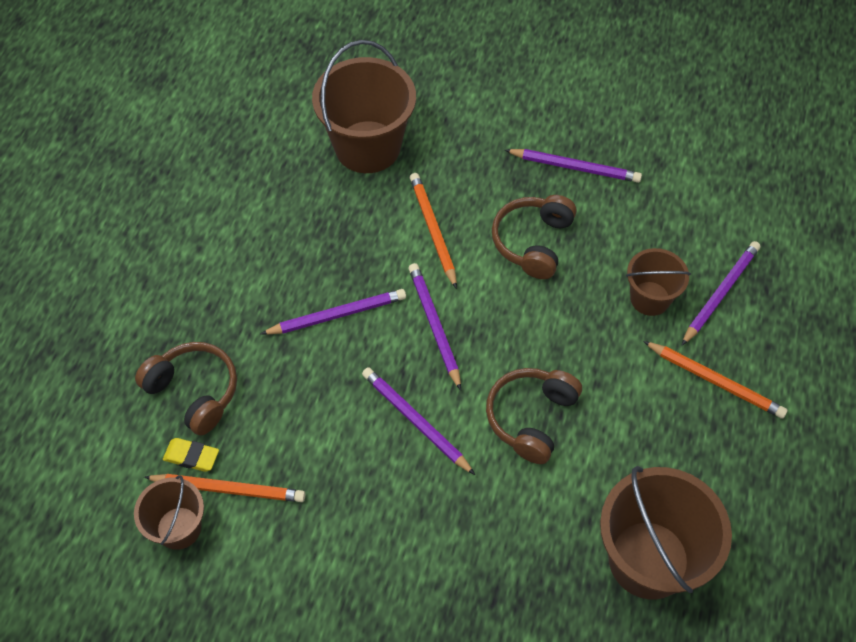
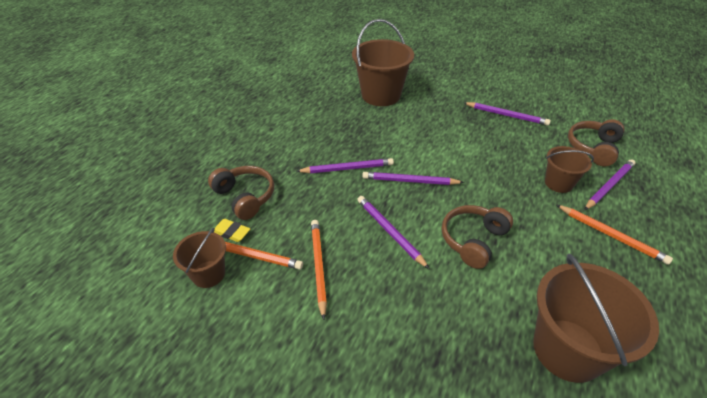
camera: 10 degrees right, 15 degrees down
purple pencil [408,263,461,391] -> purple pencil turned 75 degrees counterclockwise [362,172,464,185]
orange pencil [410,173,457,289] -> orange pencil moved to [311,220,327,320]
brown headphones [492,195,577,279] -> brown headphones moved to [568,119,625,166]

